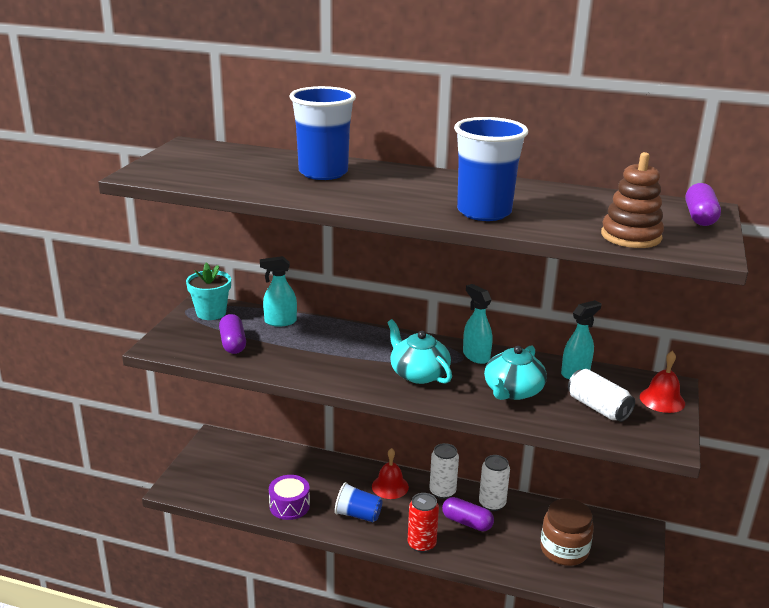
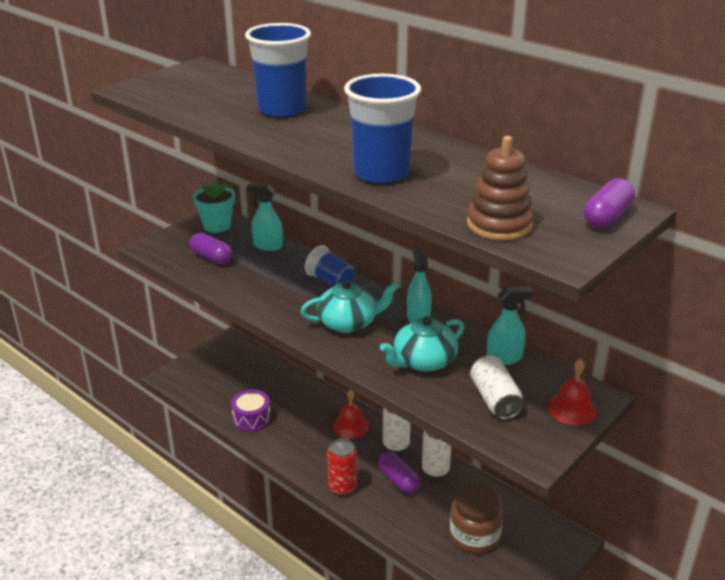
camera: 25 degrees right, 5 degrees up
purple capsule [219,314,246,354] -> purple capsule turned 60 degrees counterclockwise [189,233,233,265]
blue cup [335,482,383,522] -> blue cup moved to [305,245,354,286]
turquoise teapot [387,319,452,384] -> turquoise teapot turned 90 degrees clockwise [301,280,399,333]

